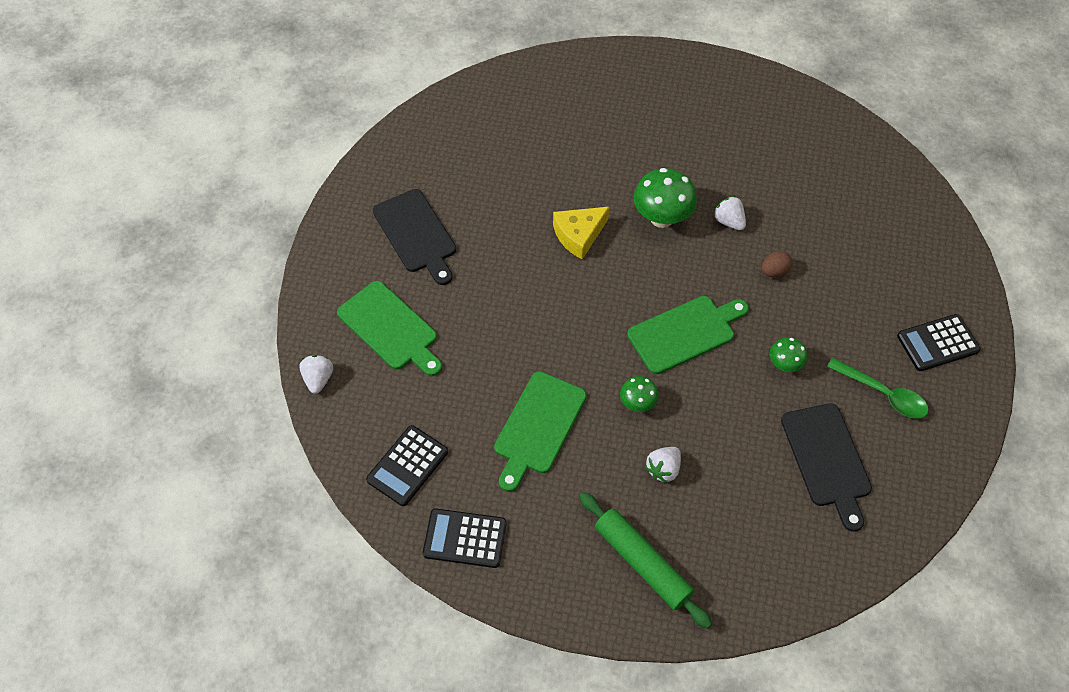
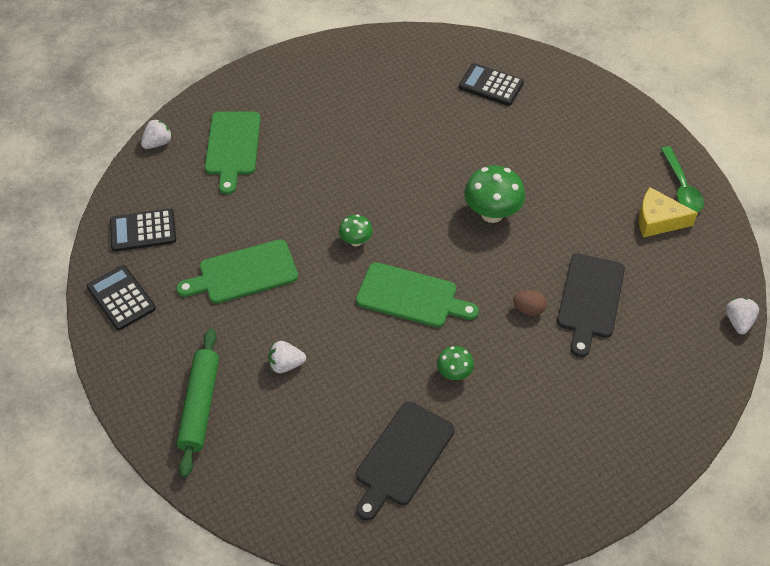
camera: 45 degrees right, 5 degrees down
black cutting board [373,189,456,285] -> black cutting board moved to [557,254,625,357]
yellow cheese [553,206,610,259] -> yellow cheese moved to [639,187,698,237]
green mushroom [620,376,659,412] -> green mushroom moved to [339,214,373,246]
white strawberry [713,196,746,230] -> white strawberry moved to [726,298,759,334]
green spoon [827,358,929,418] -> green spoon moved to [661,146,704,212]
black calculator [897,314,981,371] -> black calculator moved to [459,63,524,106]

